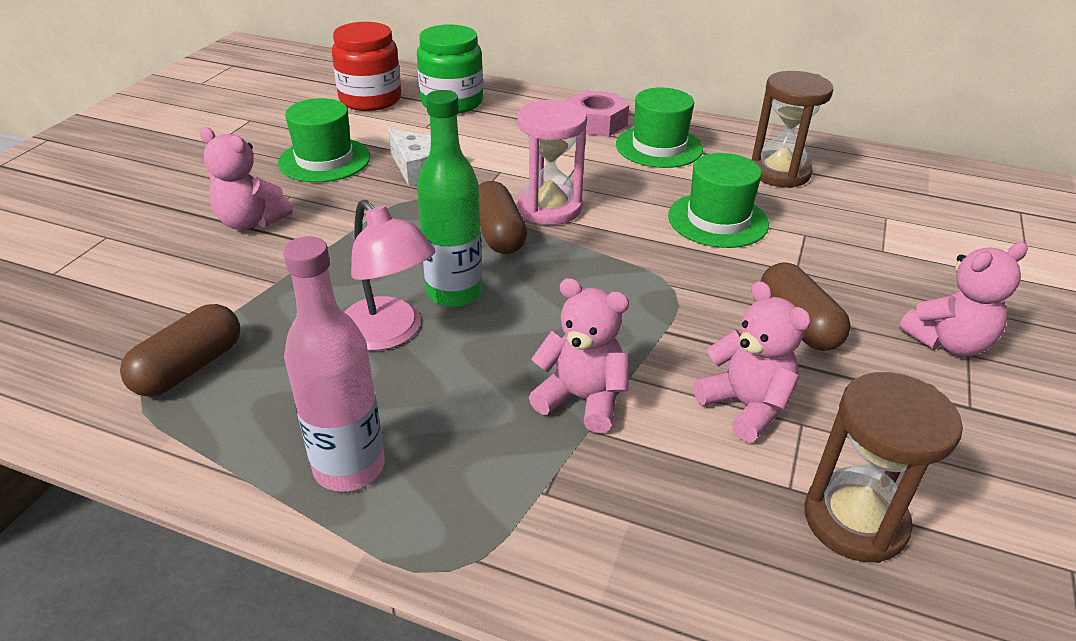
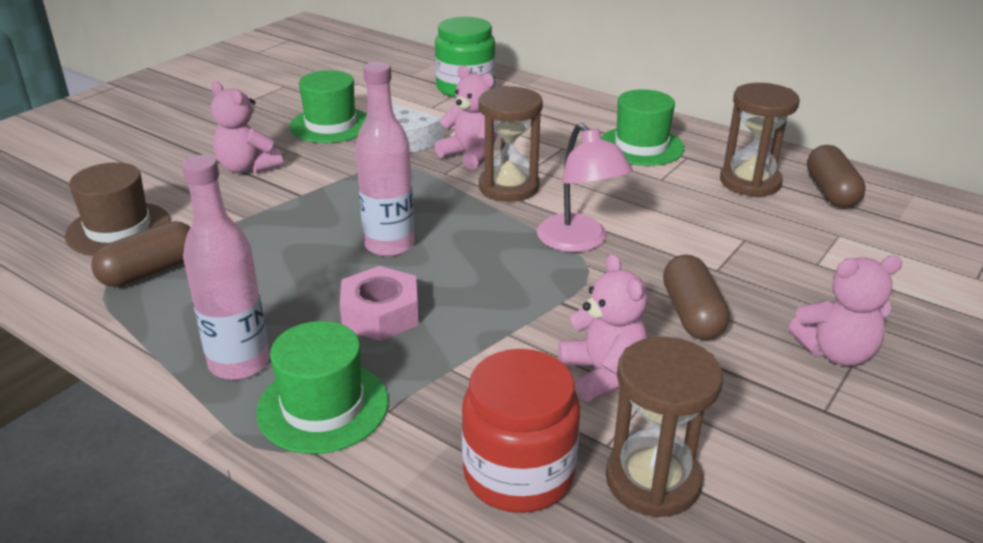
camera: 15 degrees right, 5 degrees down
red jar [332,22,401,111] -> red jar moved to [462,349,580,513]
pink lamp [344,200,436,351] -> pink lamp moved to [537,123,633,252]
green bottle [417,90,482,307] -> pink bottle [355,62,415,257]
brown capsule [479,181,527,254] -> brown capsule moved to [807,145,866,208]
pink hourglass [517,100,587,225] -> brown hourglass [478,86,543,202]
pink teddy bear [529,278,629,433] -> pink teddy bear moved to [435,66,497,170]
pink nut [566,90,629,136] -> pink nut moved to [340,266,419,341]
green hat [668,153,769,248] -> green hat moved to [256,321,389,454]
none -> brown hat [65,162,170,256]

